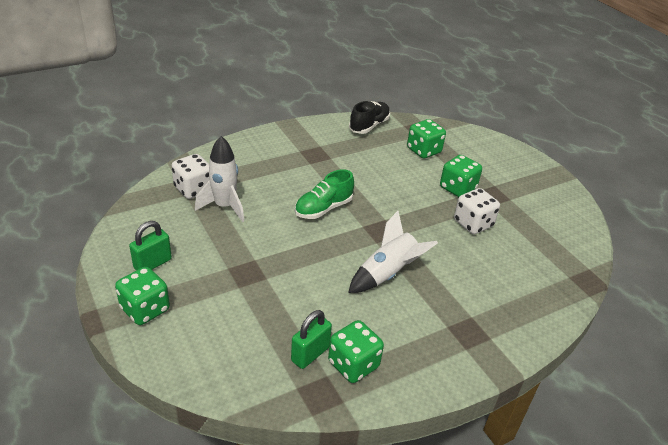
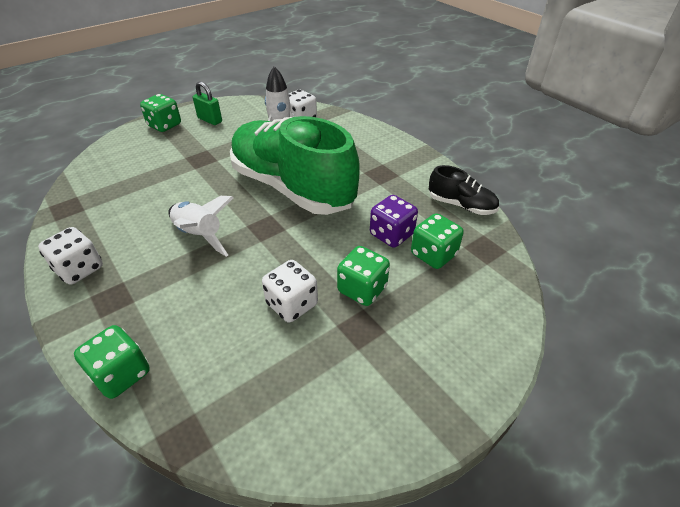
camera: 85 degrees right, 5 degrees up
green padlock [291,310,332,369] -> none
green shoe [295,169,354,219] -> green shoe [230,116,360,215], size x2.31
green dice [328,320,384,383] -> green dice moved to [74,325,150,399]
none -> white dice [38,227,103,285]
none -> purple dice [370,195,418,248]

